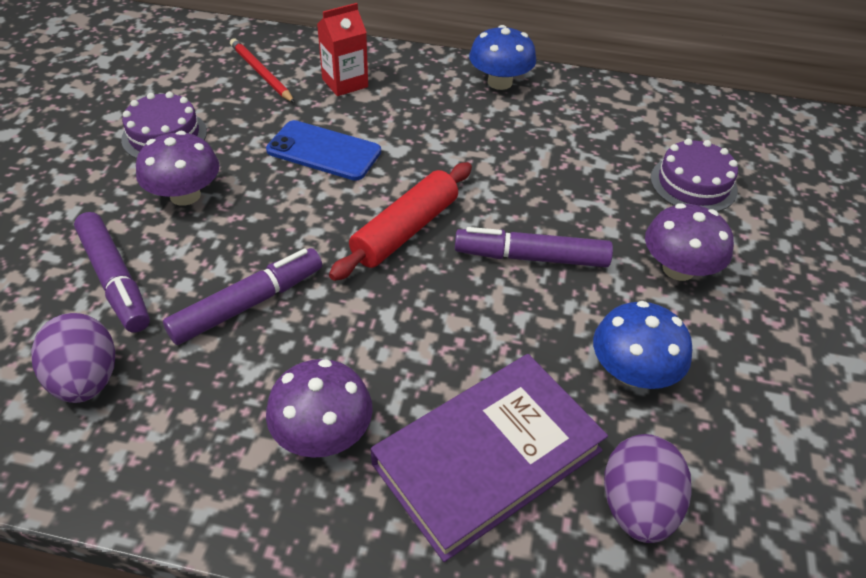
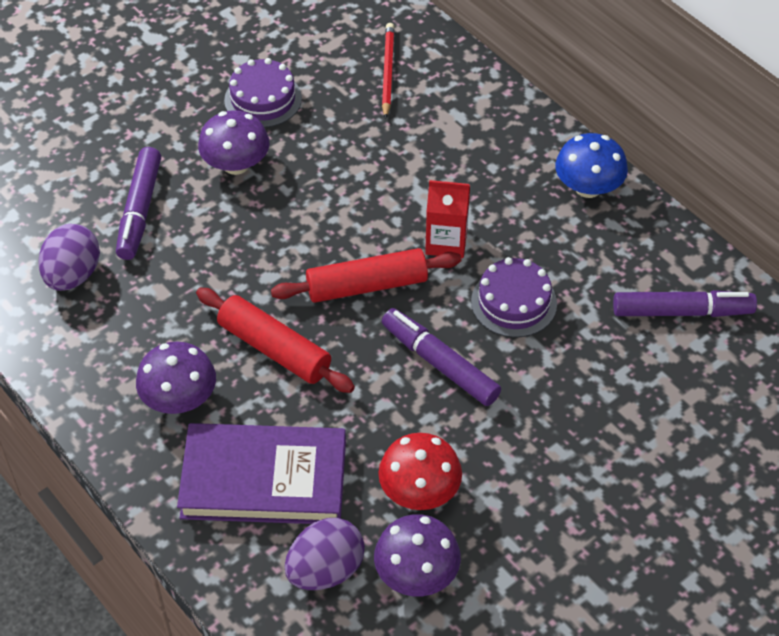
camera: 40 degrees right, 5 degrees up
purple marker [163,248,322,345] -> purple marker moved to [613,290,757,317]
blue phone [266,120,381,181] -> none
red carton [317,3,368,96] -> red carton moved to [425,180,470,258]
blue mushroom [593,301,693,389] -> red mushroom [378,433,462,510]
purple mushroom [645,203,734,281] -> purple mushroom moved to [374,514,461,596]
purple cake [650,139,738,212] -> purple cake moved to [471,257,557,337]
none -> red rolling pin [196,288,355,393]

